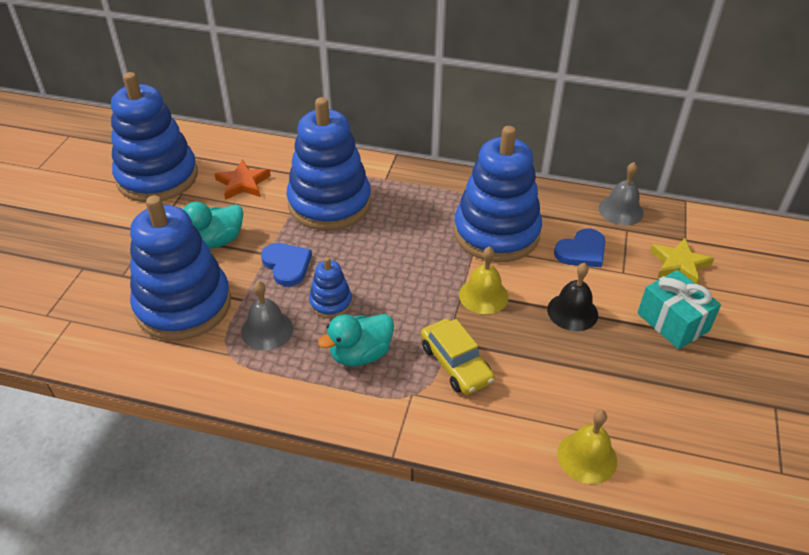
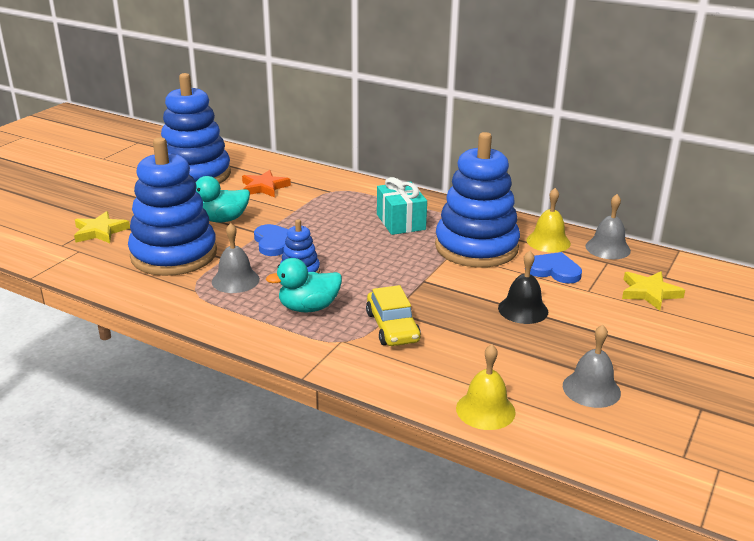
camera: 15 degrees right, 15 degrees down
blue stacking toy [287,97,371,230] -> none
yellow bell [459,246,509,314] -> yellow bell moved to [526,188,571,253]
blue heart [554,229,605,267] -> blue heart turned 135 degrees counterclockwise [530,252,582,284]
turquoise gift [637,270,721,349] -> turquoise gift moved to [377,177,427,235]
none -> yellow star [74,211,130,243]
none -> grey bell [563,325,621,408]

